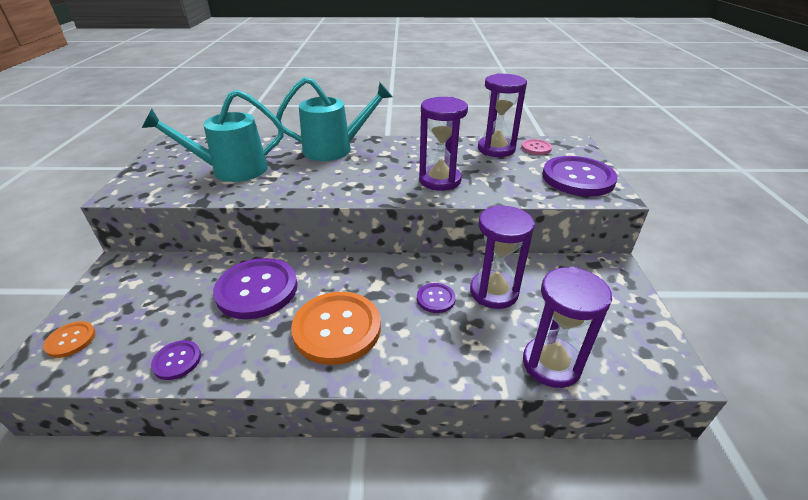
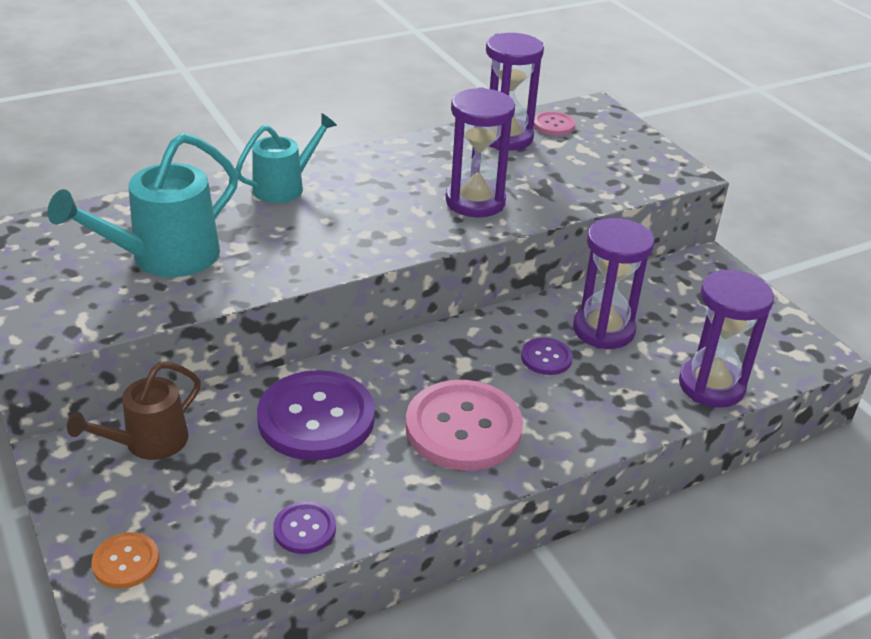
camera: 30 degrees left, 0 degrees up
turquoise watering can [276,77,392,161] -> turquoise watering can [235,113,337,203], size x0.65
orange button [291,292,381,365] -> pink button [406,380,523,471]
purple button [542,156,618,196] -> none
none -> brown watering can [67,362,201,460]

